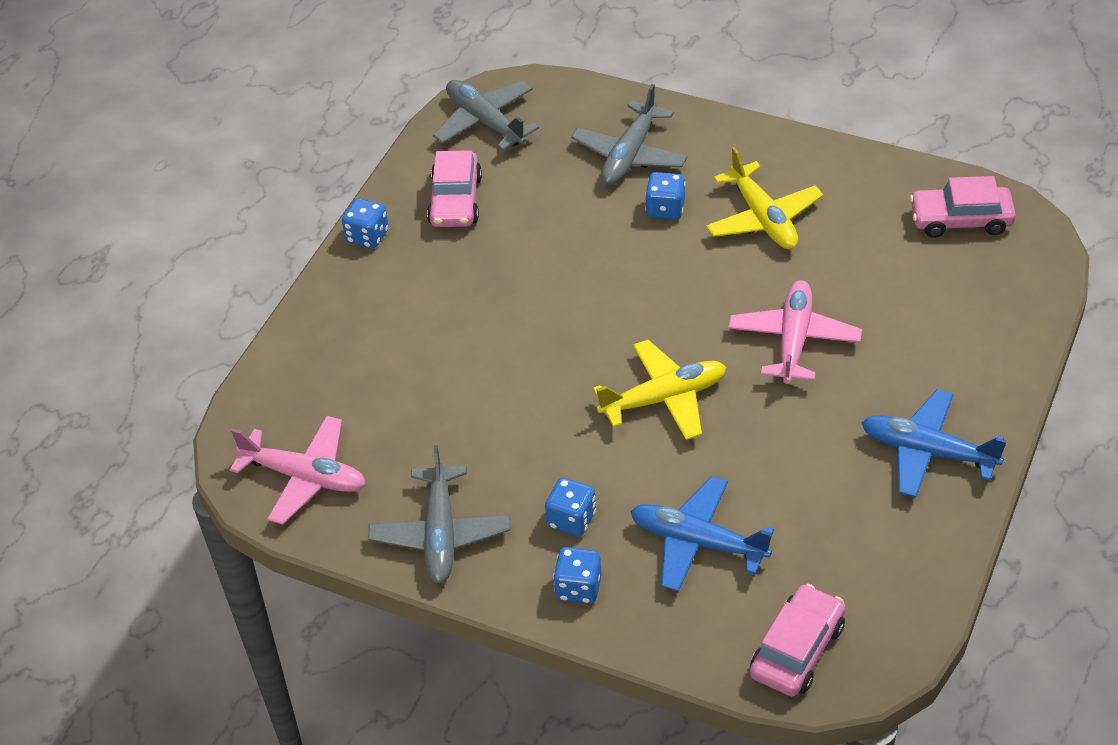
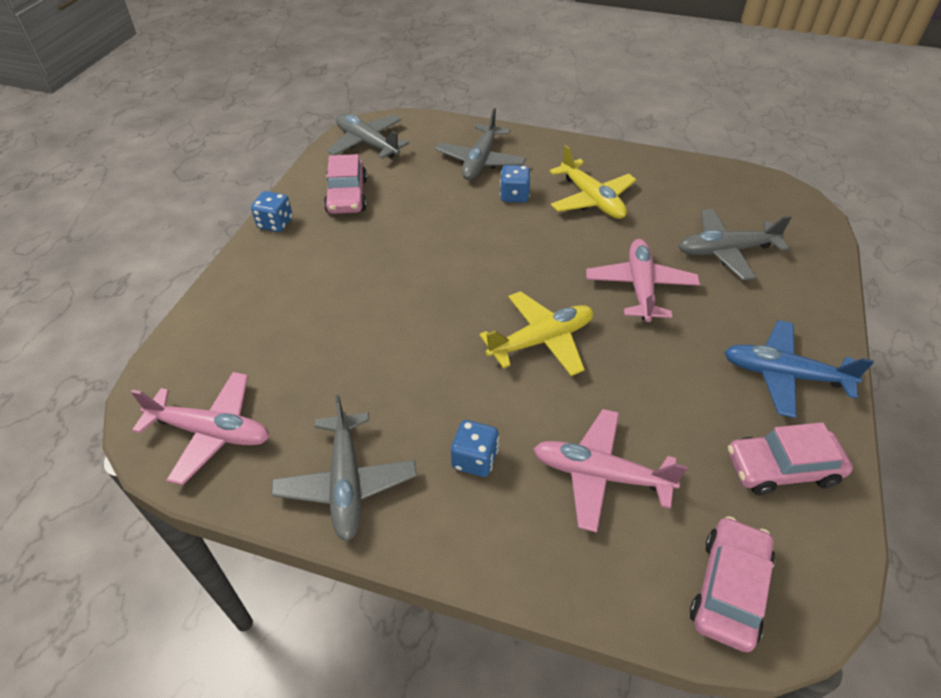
camera: 10 degrees left, 0 degrees up
blue dice [553,547,602,604] -> none
blue plane [630,476,774,592] -> pink plane [533,409,687,533]
pink car [909,176,1016,238] -> pink car moved to [728,422,853,495]
none -> grey plane [678,209,792,280]

